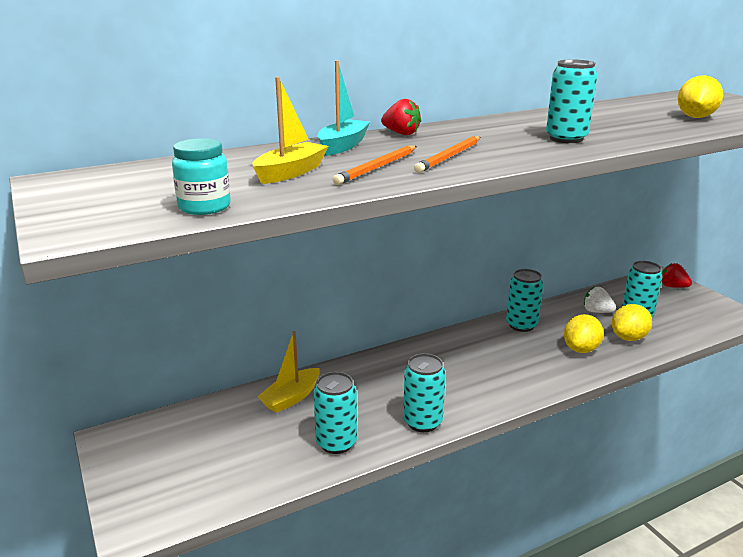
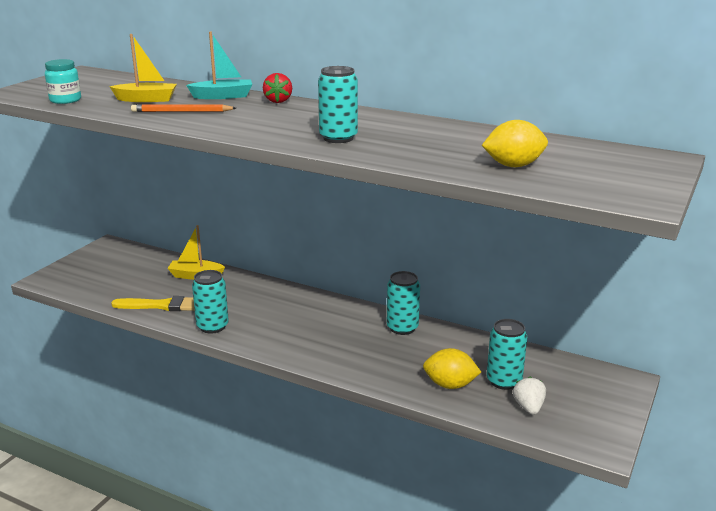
camera: 55 degrees right, 0 degrees up
turquoise can [313,372,357,454] -> yellow brush [111,296,195,311]
orange pencil [414,136,480,173] -> none
yellow lemon [564,314,604,353] -> none
white strawberry [584,287,616,313] -> white strawberry moved to [513,376,546,415]
red strawberry [662,263,692,288] -> none

